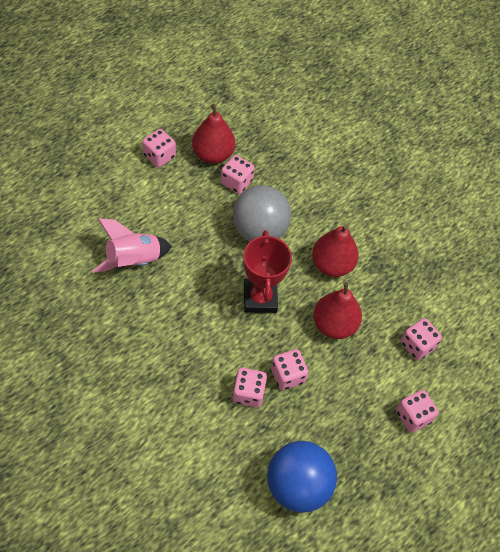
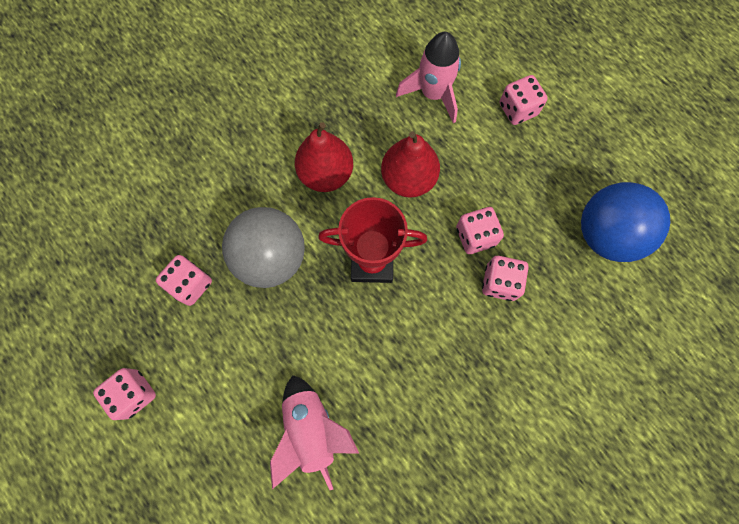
camera: 80 degrees left, 15 degrees up
red pear [192,104,235,164] -> none
pink dice [401,318,442,360] -> pink rocket [396,32,461,123]

